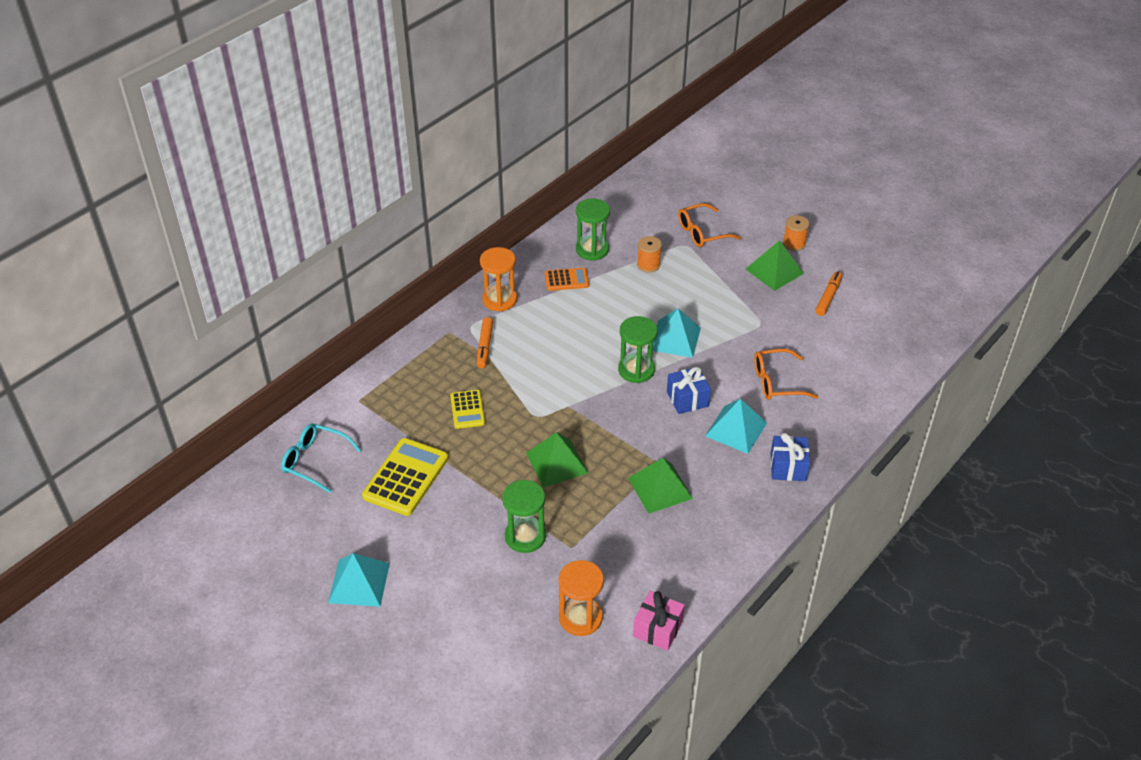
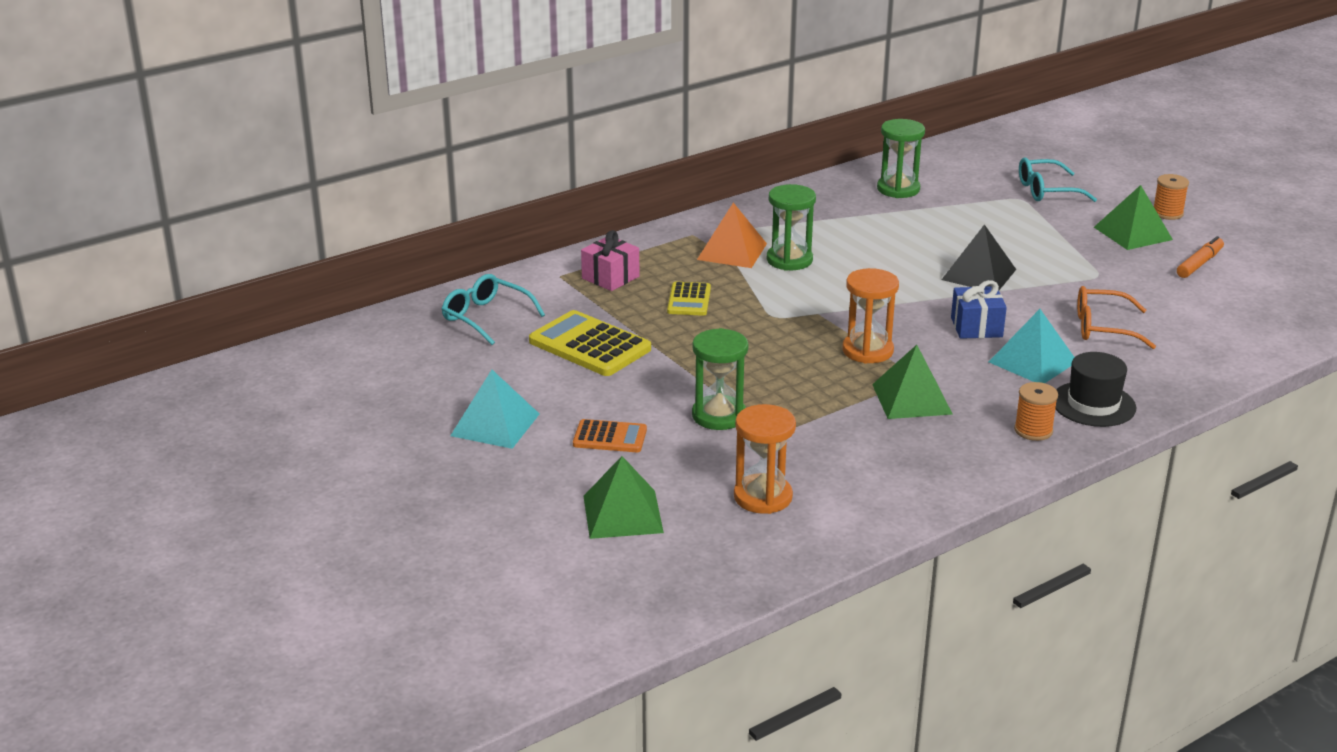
camera: 15 degrees right, 15 degrees down
yellow calculator [362,438,448,516] -> yellow calculator turned 90 degrees counterclockwise [529,310,651,376]
orange marker [477,317,493,368] -> orange pyramid [697,203,767,268]
orange hourglass [480,247,517,312] -> orange hourglass moved to [842,268,899,364]
green pyramid [526,432,588,488] -> green pyramid moved to [583,456,664,539]
orange calculator [545,268,589,291] -> orange calculator moved to [573,419,647,452]
green hourglass [618,316,658,383] -> green hourglass moved to [767,184,816,271]
pink gift [633,591,685,651] -> pink gift moved to [581,230,640,291]
orange spool [637,236,662,272] -> orange spool moved to [1014,382,1058,441]
turquoise pyramid [653,308,701,358] -> black pyramid [941,224,1016,290]
orange glasses [678,203,741,247] -> turquoise glasses [1019,158,1097,202]
blue gift [771,433,810,481] -> black hat [1055,352,1136,427]

